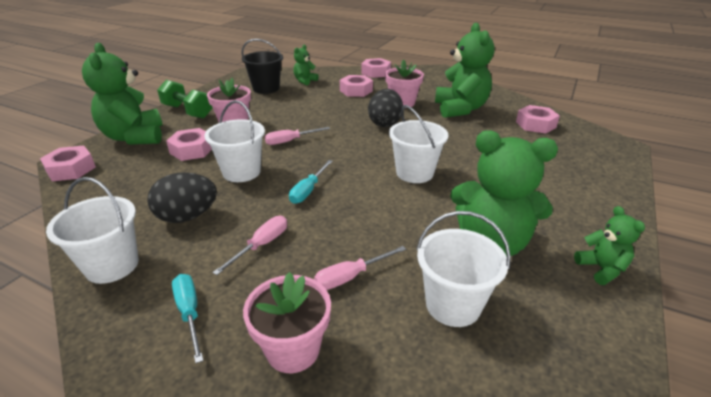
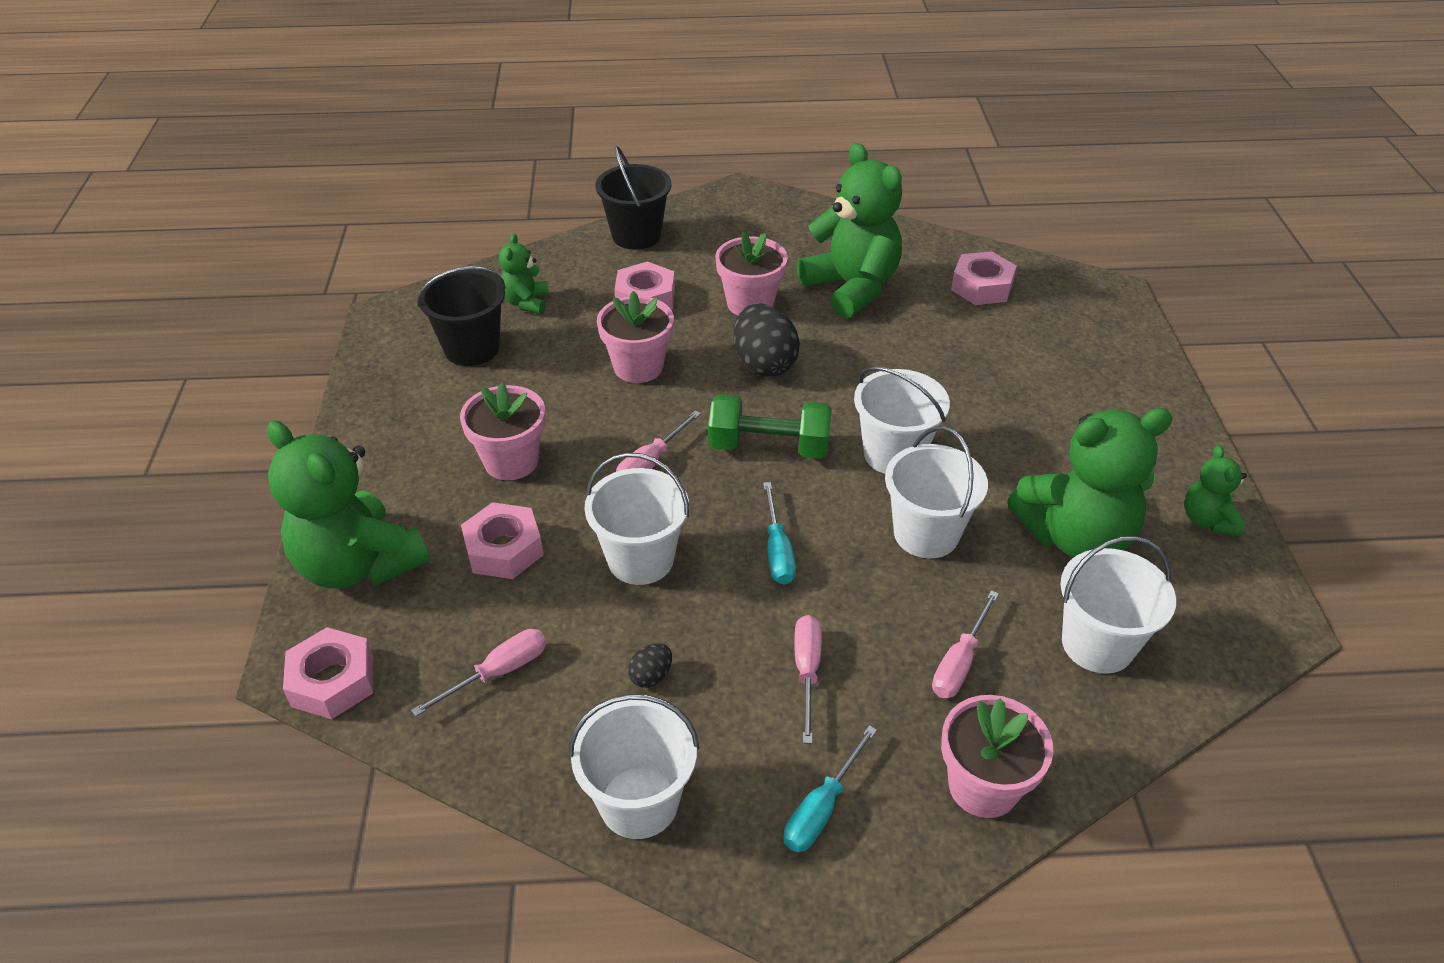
camera: 30 degrees left, 10 degrees up
black egg [147,172,217,223] -> black egg [628,644,672,688], size x0.46
green dumbbell [157,80,212,119] -> green dumbbell moved to [708,394,832,459]
turquoise screwdriver [172,274,204,363] -> turquoise screwdriver turned 90 degrees counterclockwise [784,725,877,852]
pink nut [361,58,391,78] -> black bucket [595,146,672,250]
green teddy bear [574,206,645,285] -> green teddy bear turned 135 degrees counterclockwise [1184,445,1247,536]
none -> pink screwdriver [411,629,546,716]
none -> pink flower pot [597,291,674,383]
none -> white bucket [885,426,988,558]

